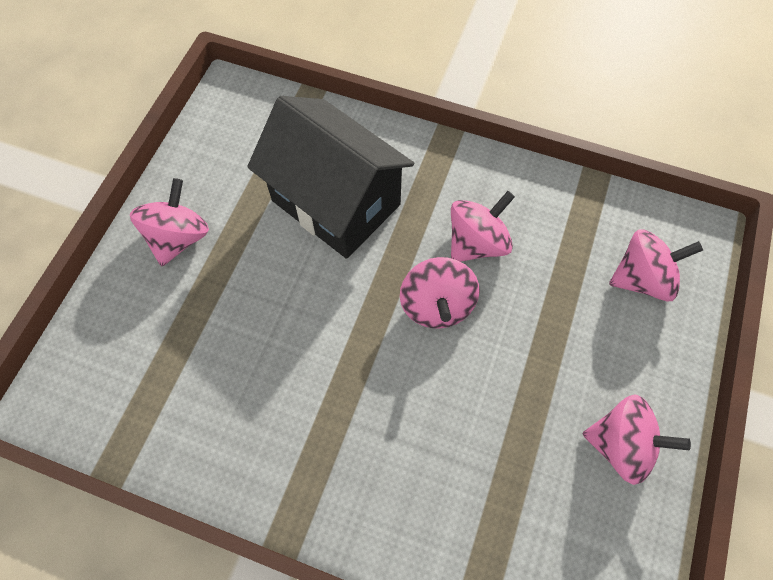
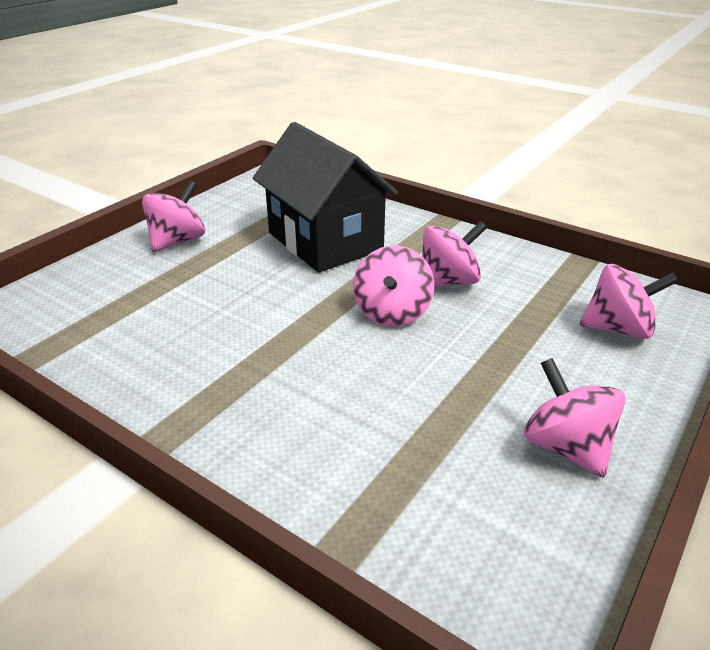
camera: 15 degrees right, 30 degrees down
pink spinning top [583,395,691,485] -> pink spinning top turned 150 degrees counterclockwise [524,358,626,478]

